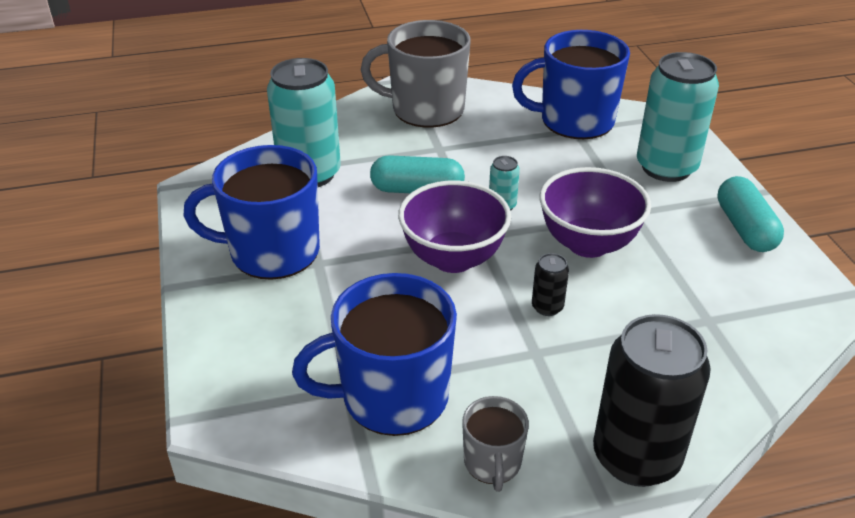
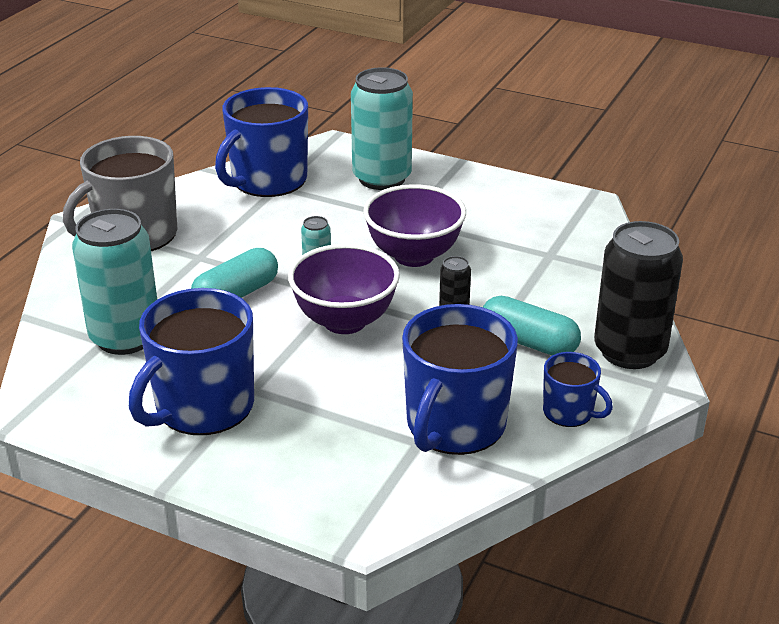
camera: 50 degrees left, 5 degrees down
grey mug [462,396,529,492] -> blue mug [543,352,613,427]
turquoise capsule [717,176,784,252] -> turquoise capsule moved to [483,296,581,355]

